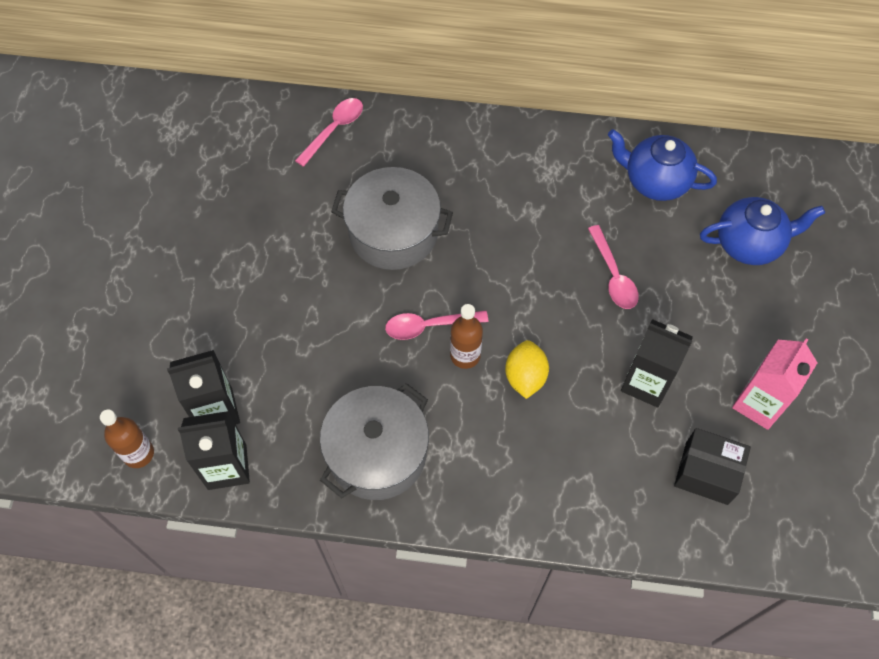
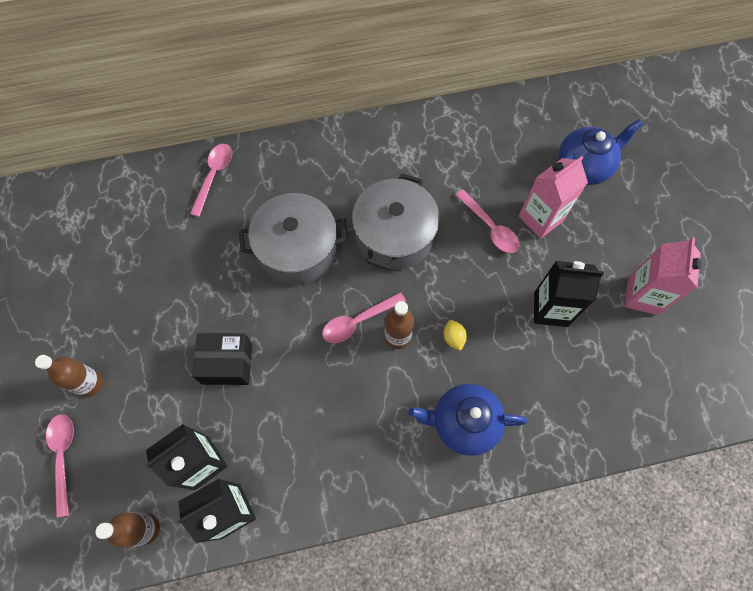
camera: 20 degrees left, 5 degrees up
grey pot [320,383,429,500] -> grey pot moved to [352,173,440,270]
yellow lemon [505,340,549,399] -> yellow lemon [443,320,467,351], size x0.60
blue teapot [608,129,717,201] -> blue teapot moved to [408,384,527,456]
black box [674,428,751,505] -> black box moved to [192,333,252,385]
none -> brown bottle [35,355,103,397]
none -> pink spoon [46,414,74,518]
none -> pink carton [519,156,588,239]

